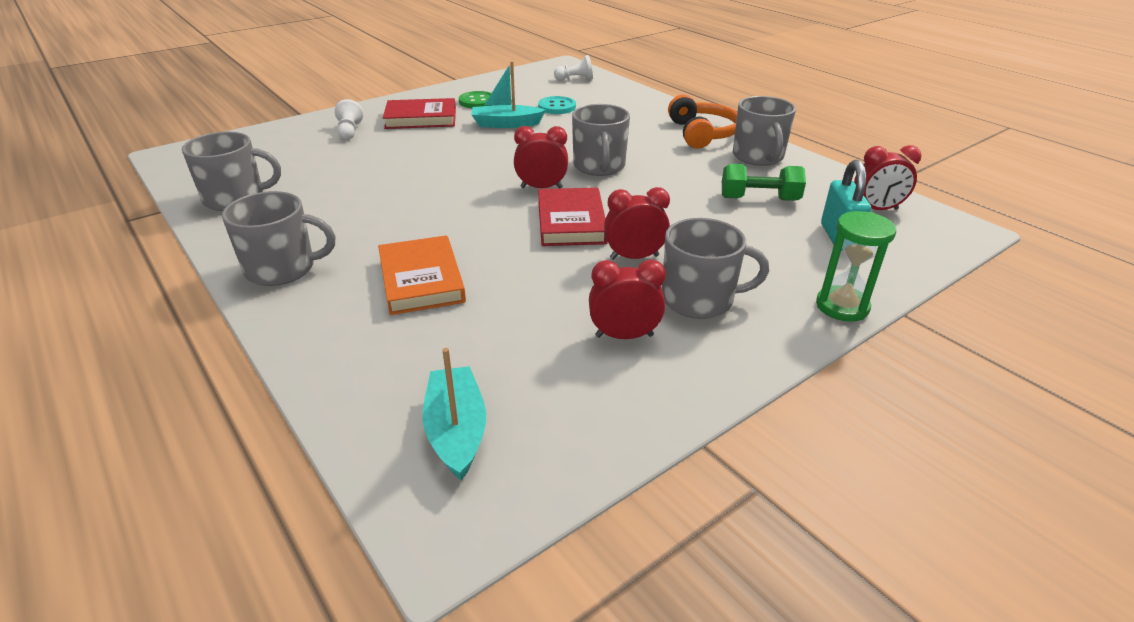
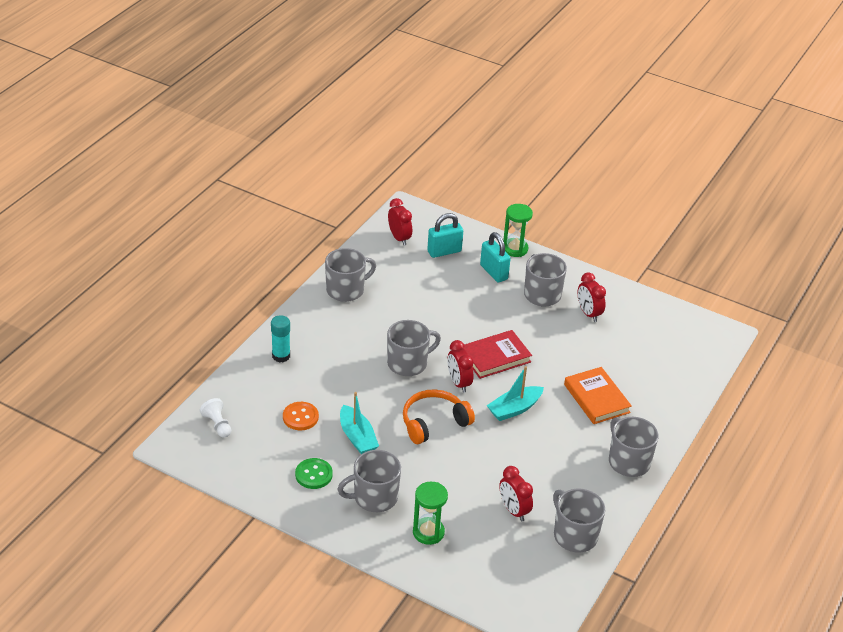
camera: 115 degrees left, 5 degrees up
white pawn [335,99,363,140] -> green hourglass [413,482,448,545]
orange book [378,235,466,315] -> orange book turned 75 degrees counterclockwise [564,367,632,424]
red book [383,98,456,129] -> grey mug [337,450,401,512]
turquoise boat [422,348,486,481] -> turquoise boat moved to [487,366,544,421]
turquoise button [538,96,576,114] -> orange button [283,402,319,430]
red clock [604,187,670,260] -> red clock moved to [499,466,533,521]
orange headphones [668,95,737,149] -> orange headphones moved to [403,389,475,444]
green dumbbell [722,164,806,201] -> none
none -> turquoise glue stick [271,315,290,363]
none -> turquoise padlock [480,232,511,282]

